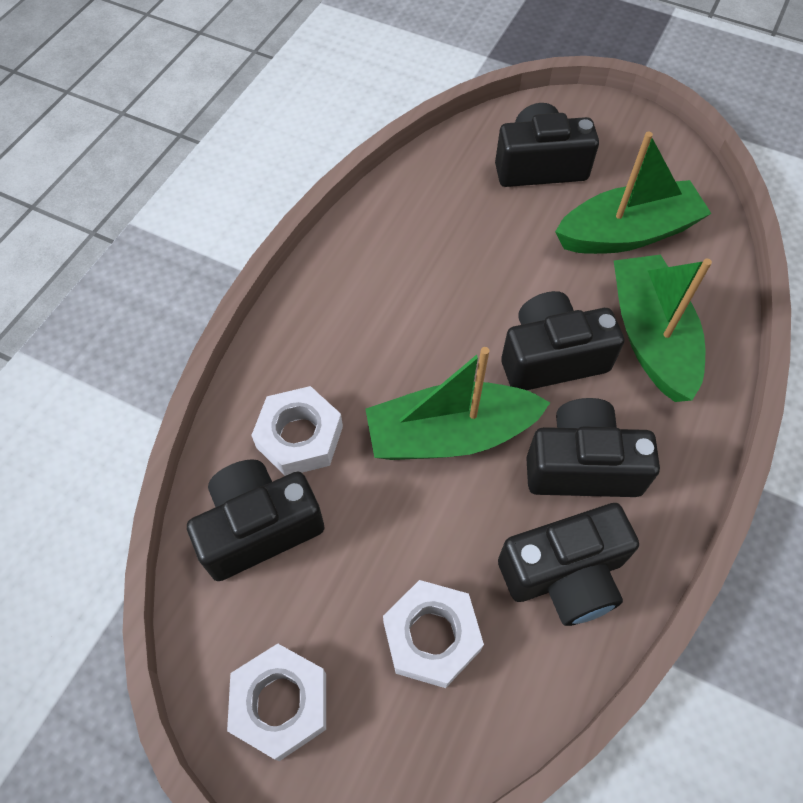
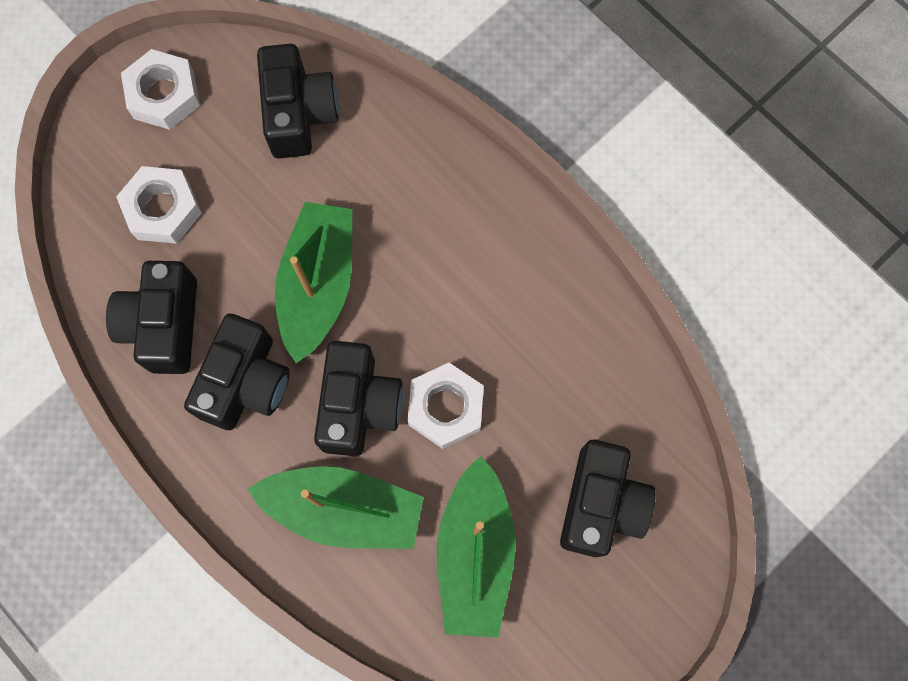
camera: 110 degrees right, 15 degrees up
white nut [251,386,343,476] -> white nut moved to [407,363,484,449]

